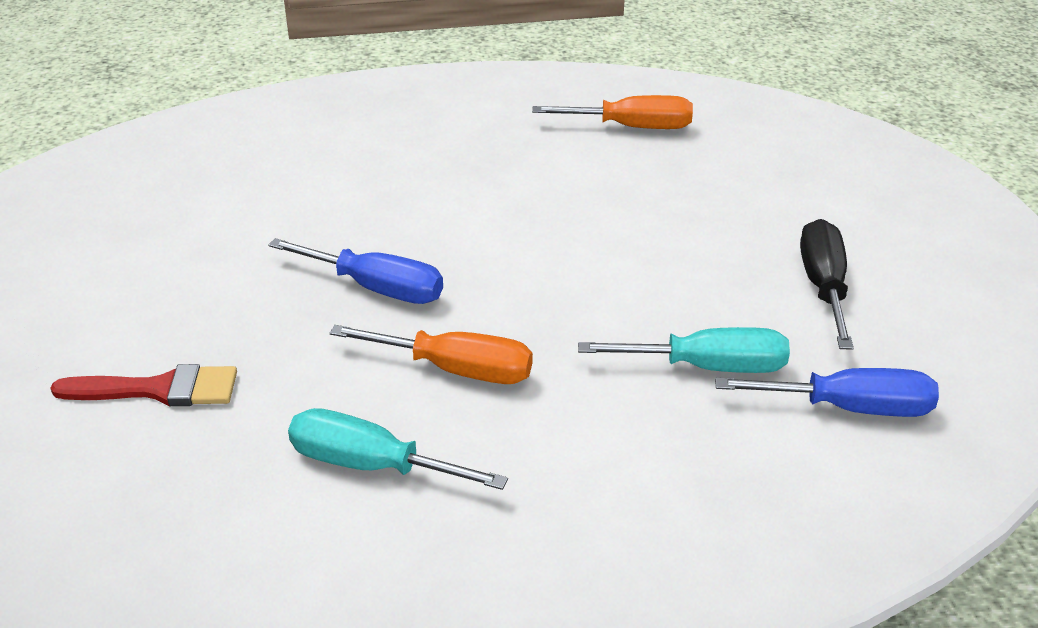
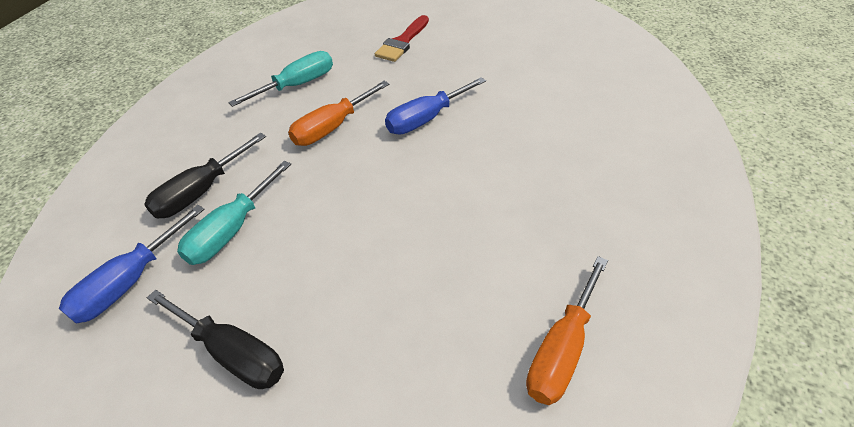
camera: 120 degrees right, 10 degrees up
none -> black screwdriver [144,133,266,219]

